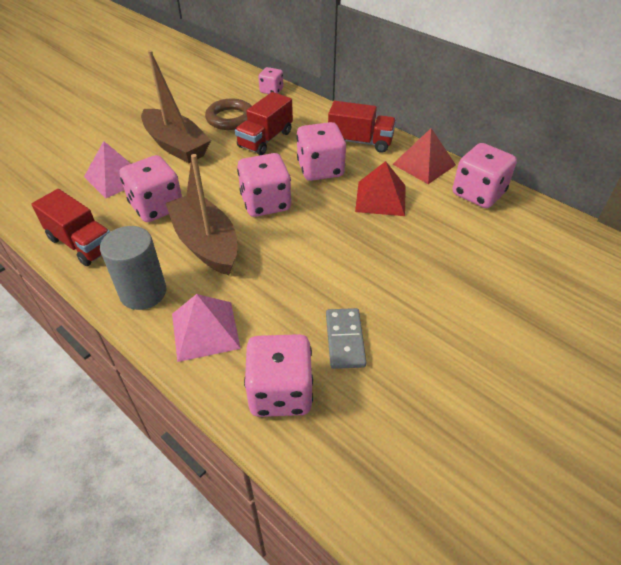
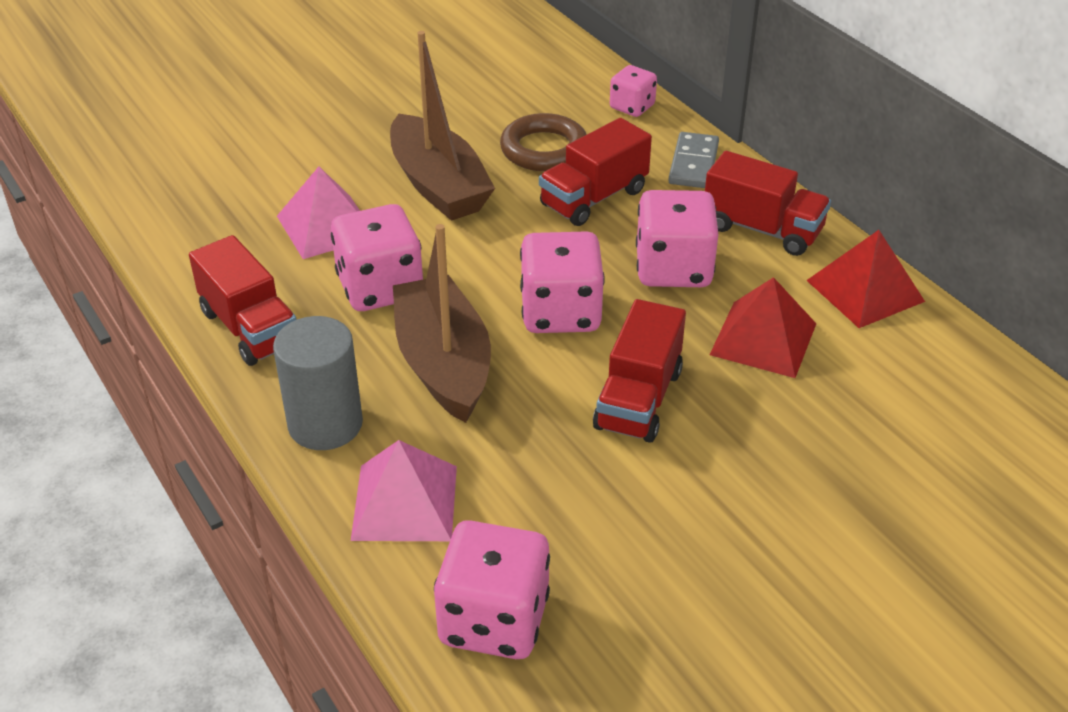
camera: 15 degrees right, 5 degrees down
grey domino [326,308,366,369] -> grey domino moved to [668,132,719,188]
pink dice [452,143,517,208] -> none
none -> red truck [593,299,686,443]

